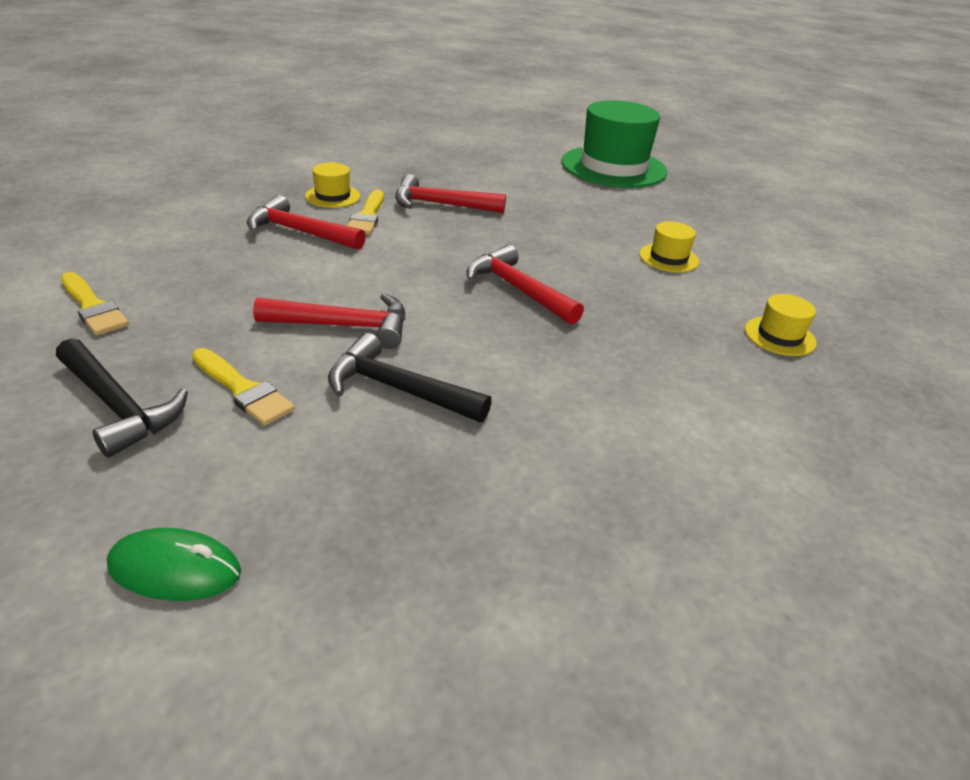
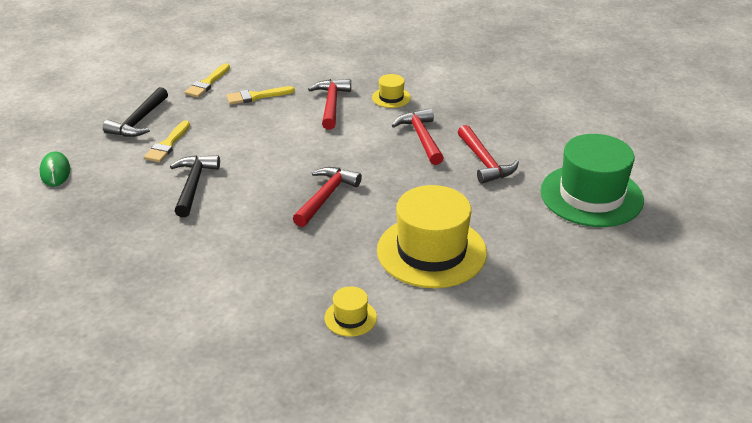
camera: 70 degrees right, 0 degrees up
red hammer [253,293,406,349] -> red hammer moved to [458,125,519,184]
yellow brush [347,190,384,235] -> yellow brush moved to [226,86,295,105]
yellow hat [639,221,699,272] -> yellow hat [377,185,487,288], size x2.26

